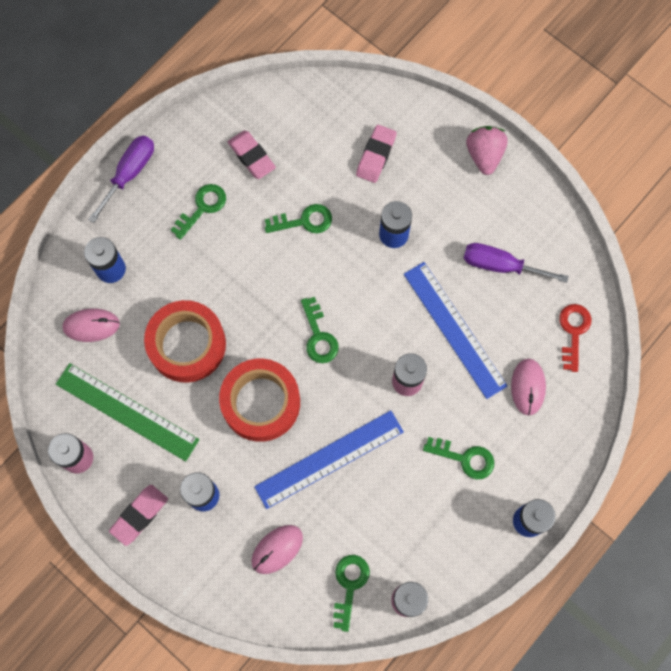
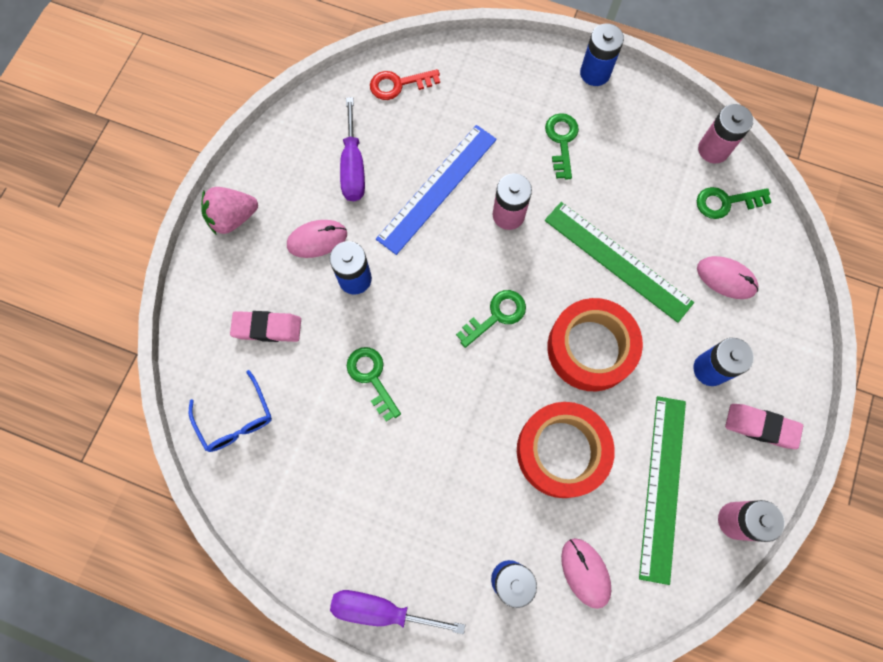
camera: 110 degrees left, 0 degrees up
green key [171,184,226,240] -> none
pink eraser [228,130,276,179] -> none
blue ruler [254,410,404,509] -> green ruler [545,202,694,323]
pink mouse [511,359,546,416] -> pink mouse moved to [287,220,347,258]
none -> blue glasses [189,370,272,452]

